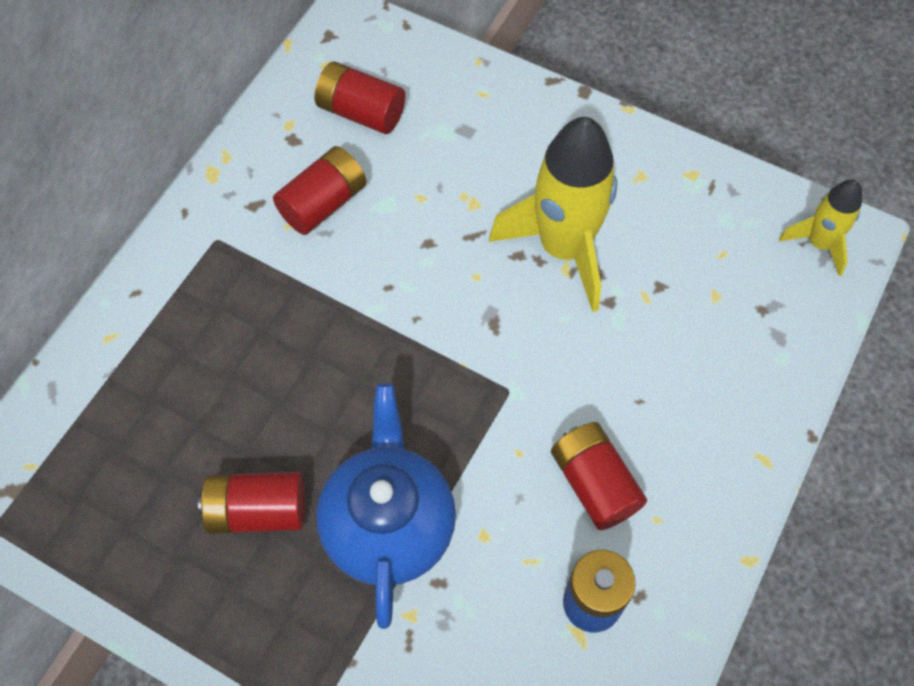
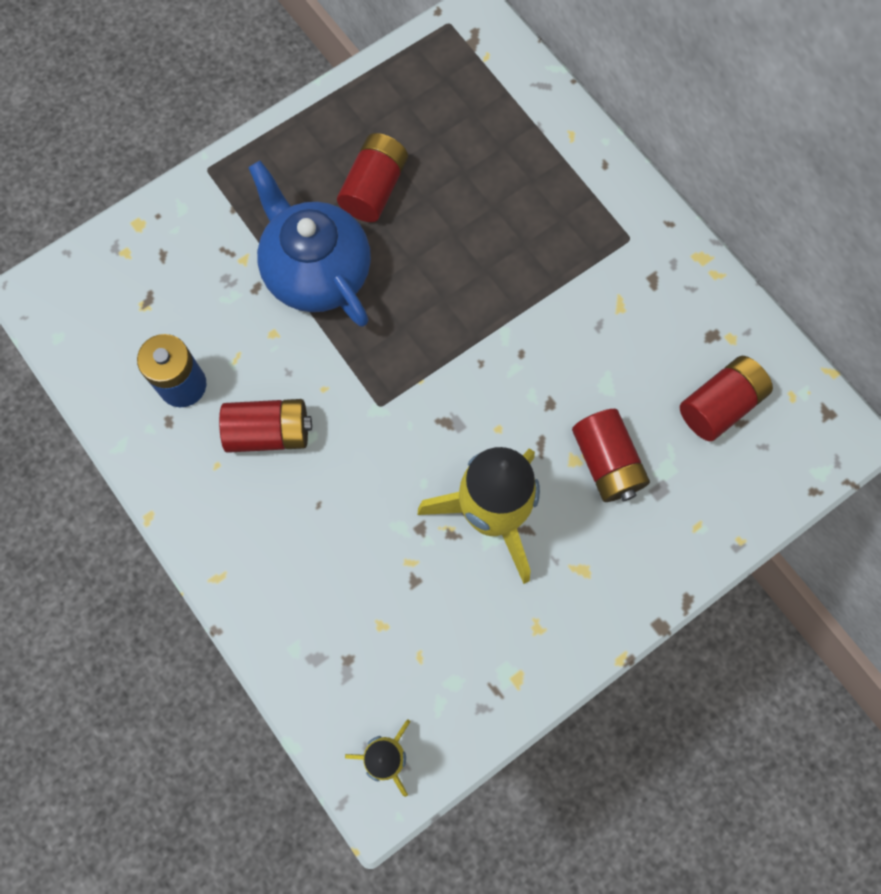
camera: 115 degrees right, 10 degrees up
red battery [273,146,366,235] -> red battery moved to [572,409,650,502]
blue teapot [316,383,456,629] -> blue teapot turned 150 degrees counterclockwise [249,161,371,327]

